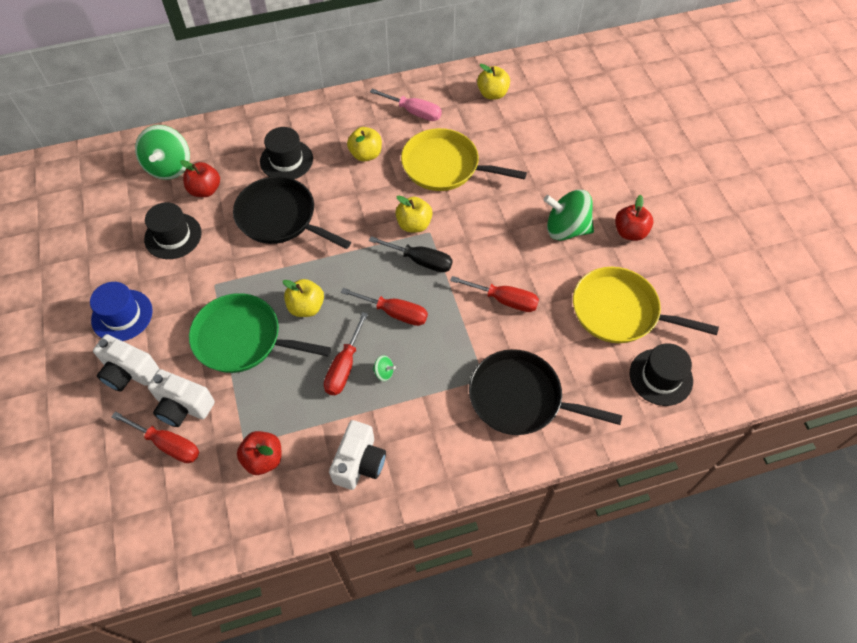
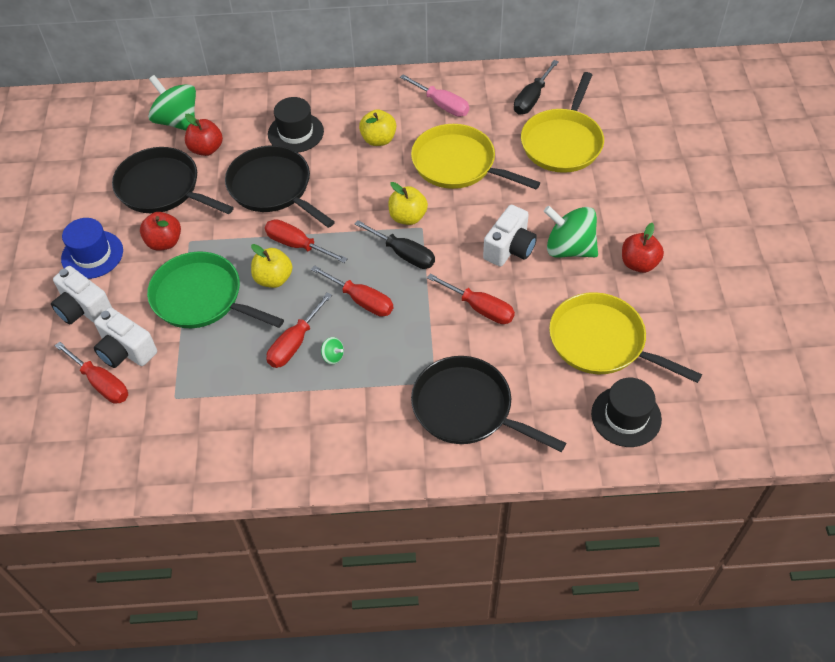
camera: 15 degrees right, 5 degrees down
green spinning top [135,125,190,180] -> green spinning top turned 120 degrees clockwise [148,75,196,131]
black hat [144,202,202,259] -> black pan [112,147,234,214]
red apple [237,431,281,475] -> red apple moved to [140,212,181,251]
white camera [329,420,386,490] -> white camera moved to [483,205,537,267]
yellow apple [477,64,510,100] -> black screwdriver [514,60,559,114]
none -> red screwdriver [265,219,348,263]
none -> yellow pan [521,72,604,173]

